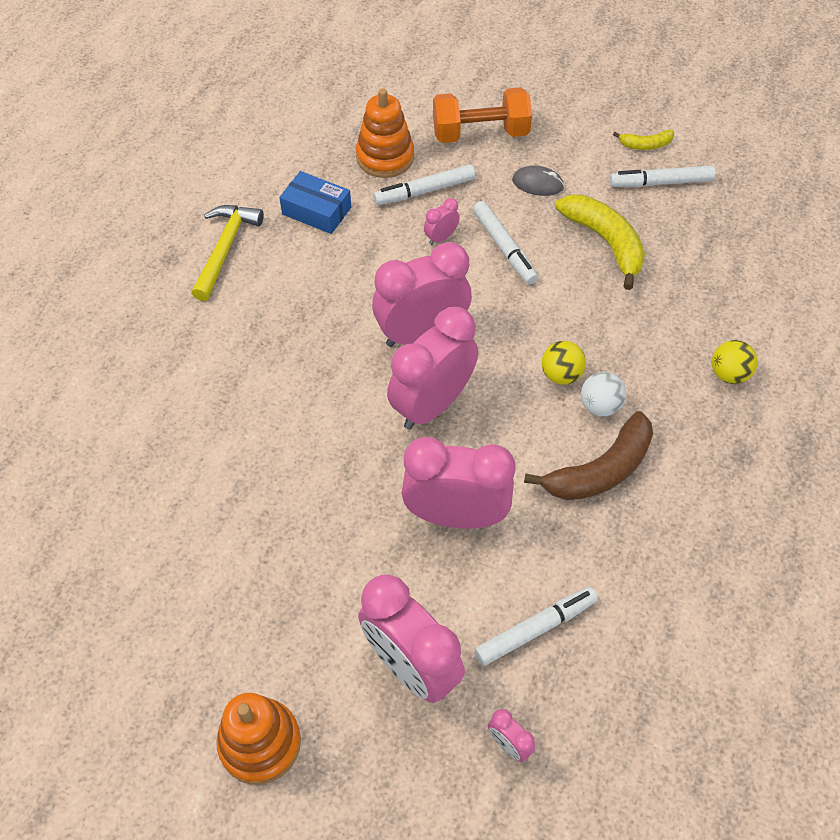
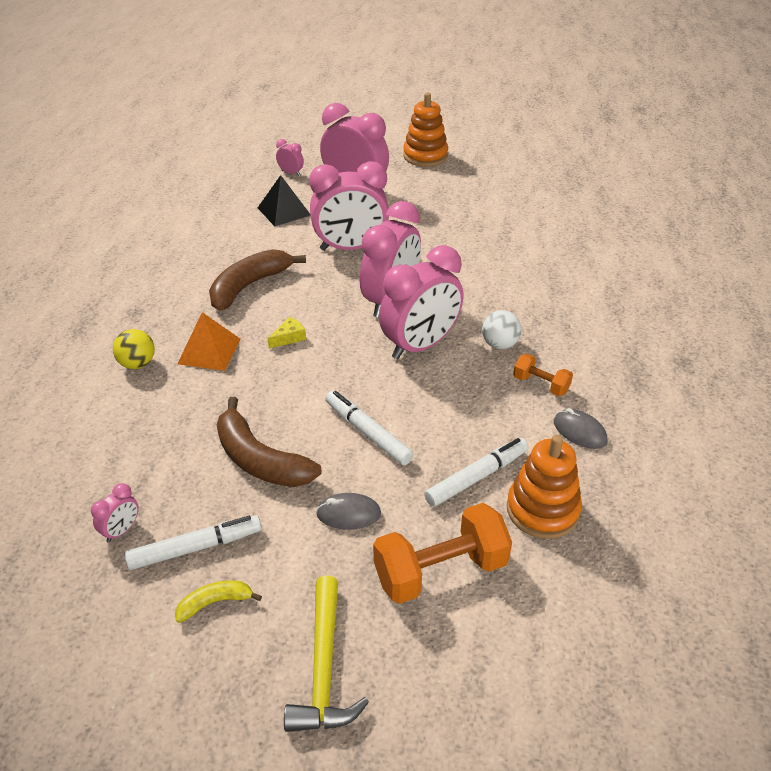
camera: 165 degrees right, 15 degrees down
yellow hammer [192,205,264,301] -> yellow hammer moved to [284,576,369,732]
blue box [279,171,351,234] -> grey mouse [554,408,607,449]
pink clock [424,198,460,245] -> pink clock moved to [91,483,139,543]
white marker [475,587,598,666] -> black pyramid [258,175,311,226]
yellow ball [542,341,586,385] -> yellow cheese [268,317,306,349]
yellow banana [555,194,645,290] -> brown banana [217,397,322,487]
white ball [581,372,626,416] -> white ball moved to [482,310,521,349]
none -> orange pyramid [177,312,241,371]
none -> orange dumbbell [513,353,573,396]

